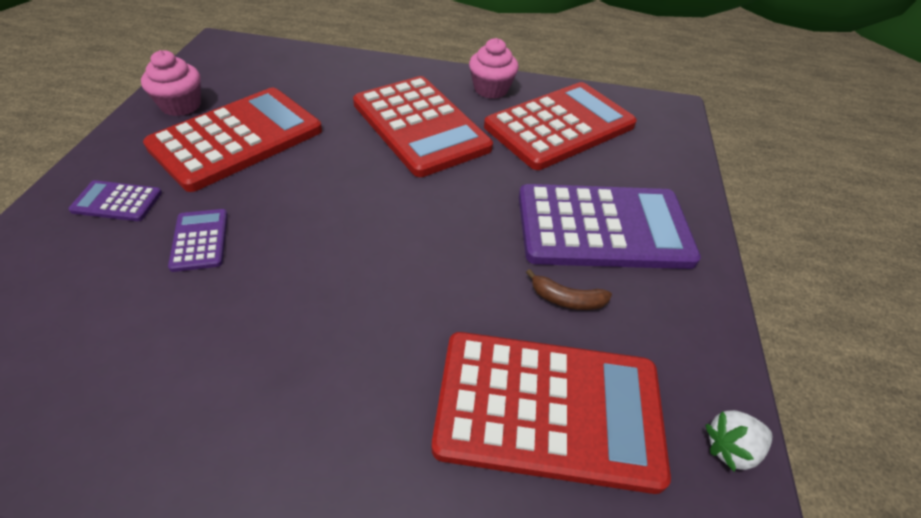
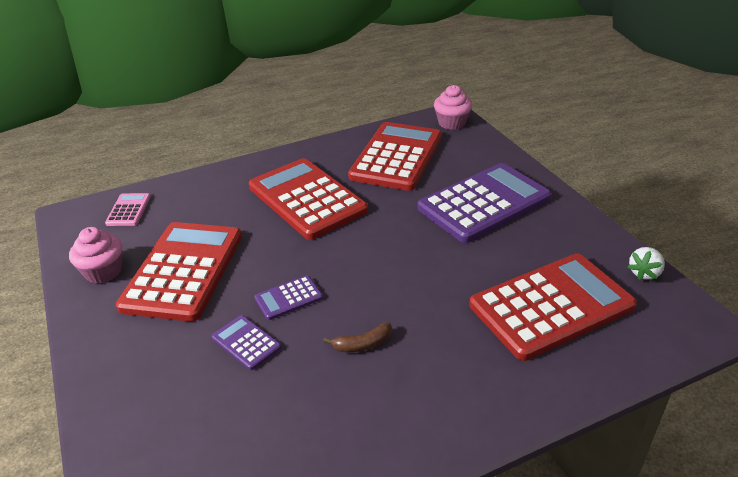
camera: 30 degrees left, 10 degrees down
purple calculator [68,180,162,221] -> purple calculator moved to [254,275,323,320]
red calculator [353,76,493,177] -> red calculator turned 150 degrees counterclockwise [249,158,368,240]
pink cupcake [469,38,519,99] -> pink cupcake moved to [434,85,472,130]
brown banana [526,269,612,310] -> brown banana moved to [323,322,392,352]
none -> pink calculator [105,193,151,226]

